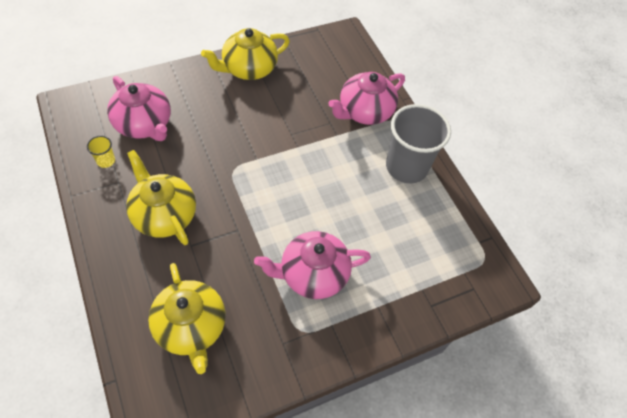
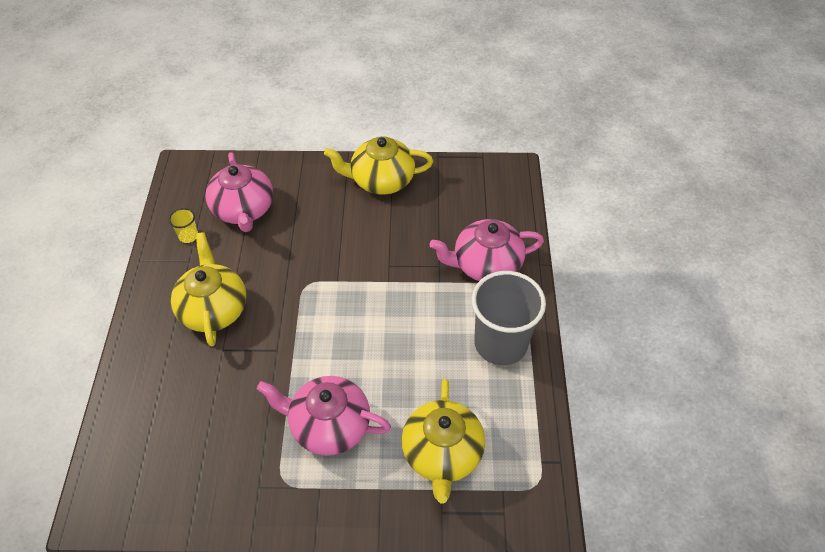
camera: 30 degrees right, 5 degrees down
yellow teapot [148,263,226,374] -> yellow teapot moved to [401,379,485,504]

